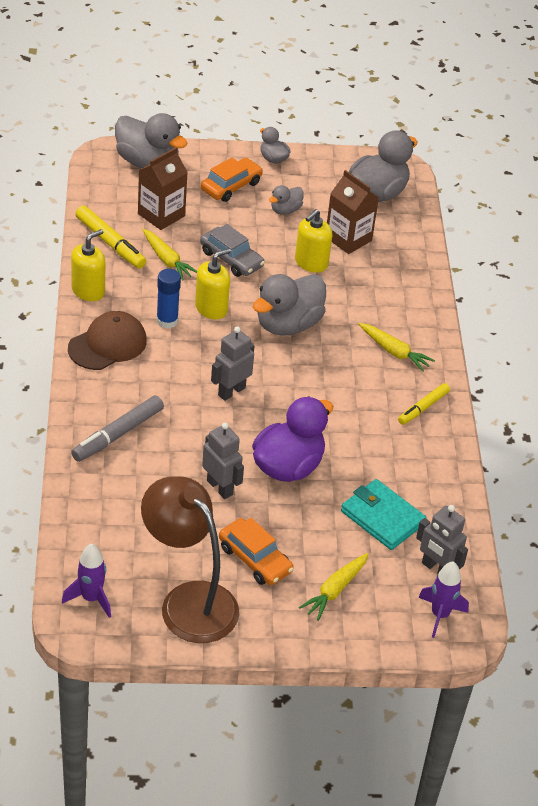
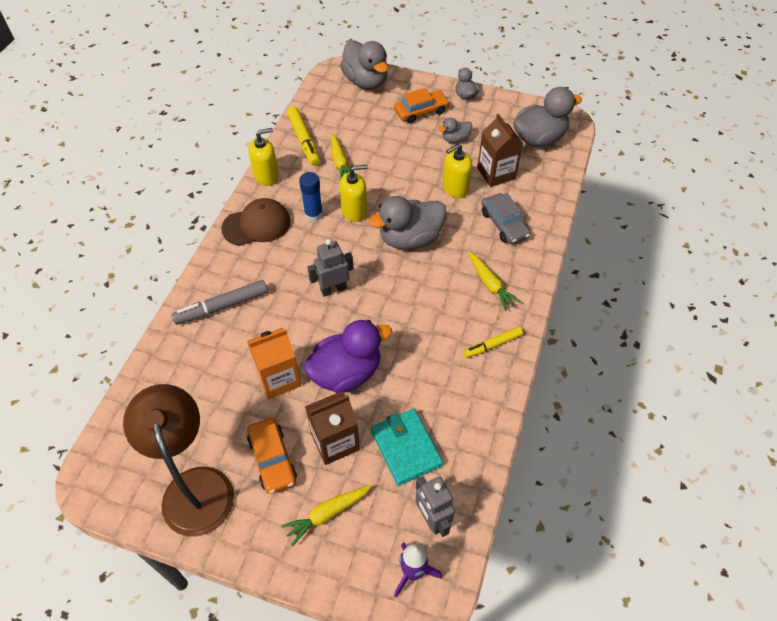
camera: 25 degrees right, 10 degrees up
purple rocket [62,543,111,618] -> none
brown carton [138,147,188,230] -> brown carton moved to [305,391,360,465]
grey car [200,224,265,277] -> grey car moved to [481,193,531,244]
grey robot [202,423,244,499] -> orange carton [247,328,301,399]

